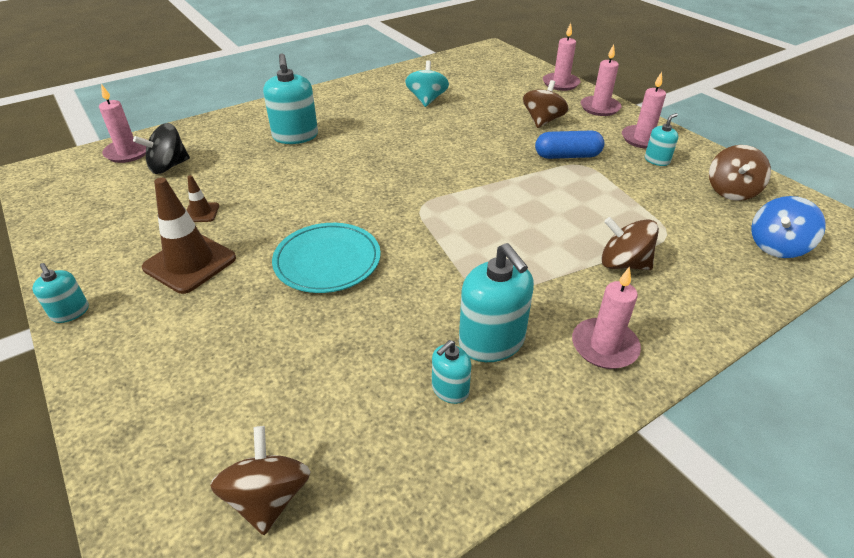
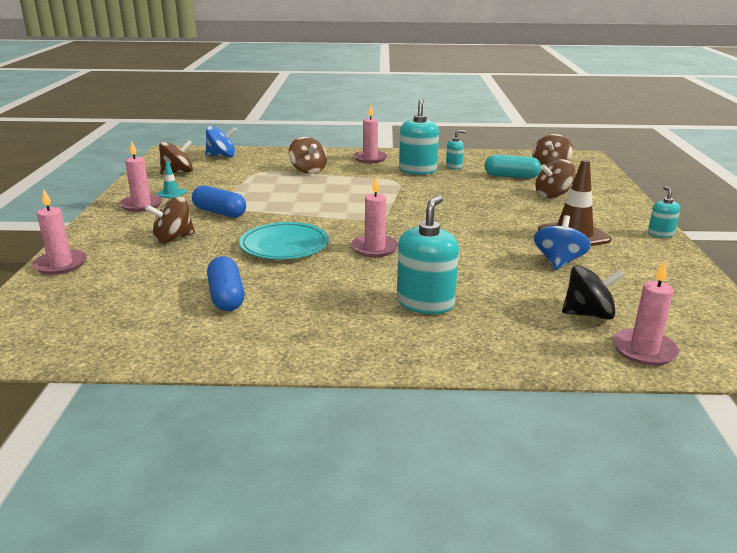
camera: 145 degrees left, 15 degrees down
brown traffic cone [187,175,219,222] -> blue spinning top [534,215,591,270]
turquoise plate [272,223,381,293] -> turquoise plate moved to [239,222,329,260]
turquoise spinning top [405,60,449,107] -> blue capsule [207,256,245,311]
pink candle [581,44,621,116] -> pink candle moved to [351,177,398,257]
turquoise soap dispenser [645,113,678,166] -> turquoise traffic cone [156,162,187,199]
none -> turquoise capsule [485,155,541,178]
none -> brown spinning top [535,159,576,198]

